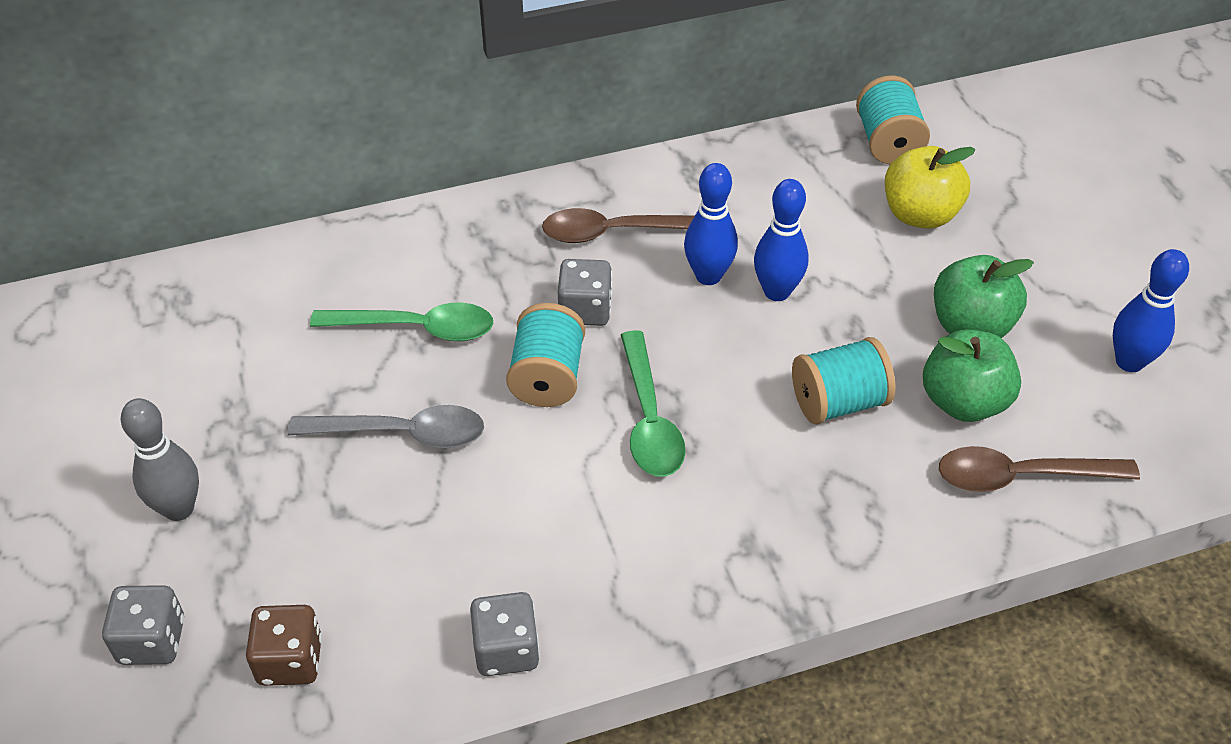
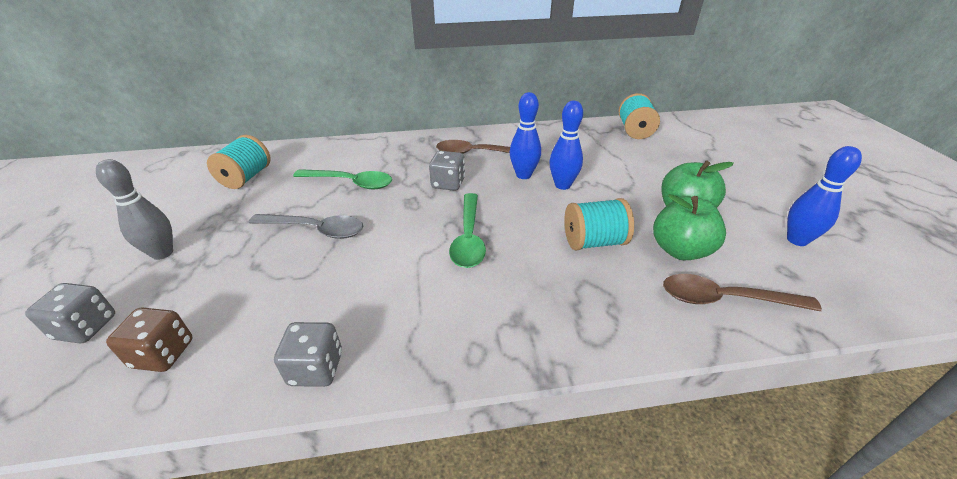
camera: 10 degrees right, 10 degrees down
turquoise spool [506,303,585,407] -> turquoise spool moved to [207,135,271,189]
yellow apple [885,146,975,229] -> none

